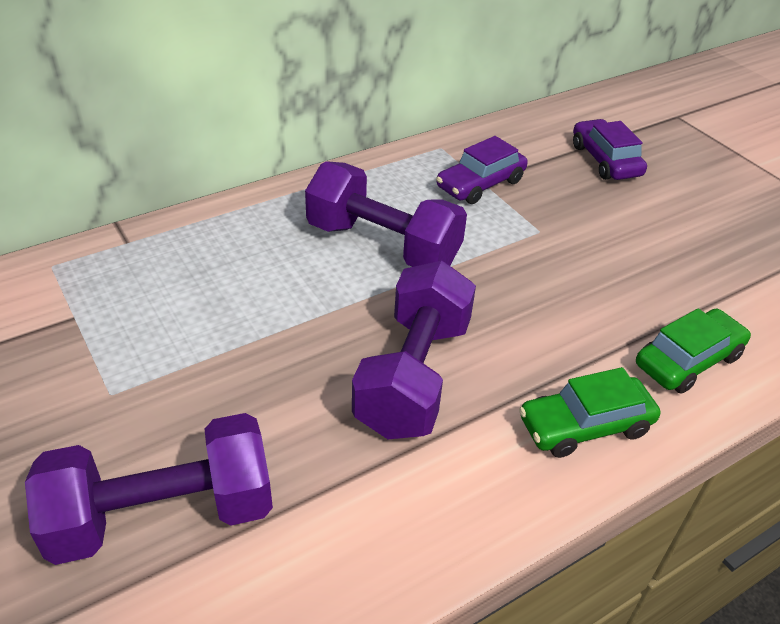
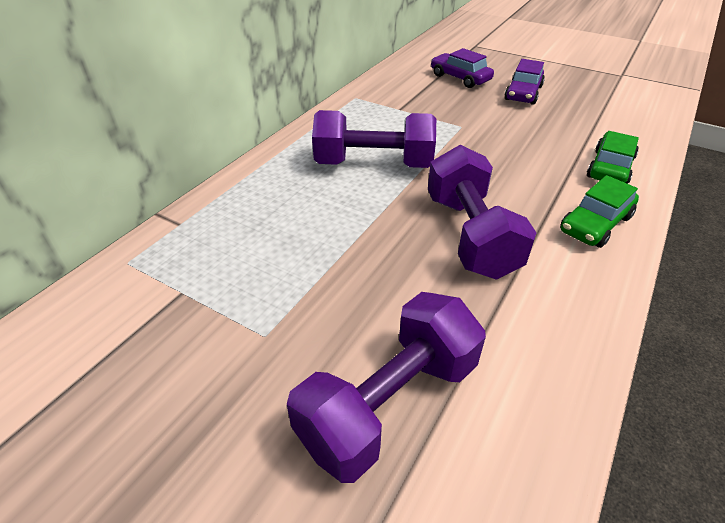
camera: 25 degrees left, 0 degrees up
purple car [436,136,528,204] -> purple car moved to [504,59,545,105]

